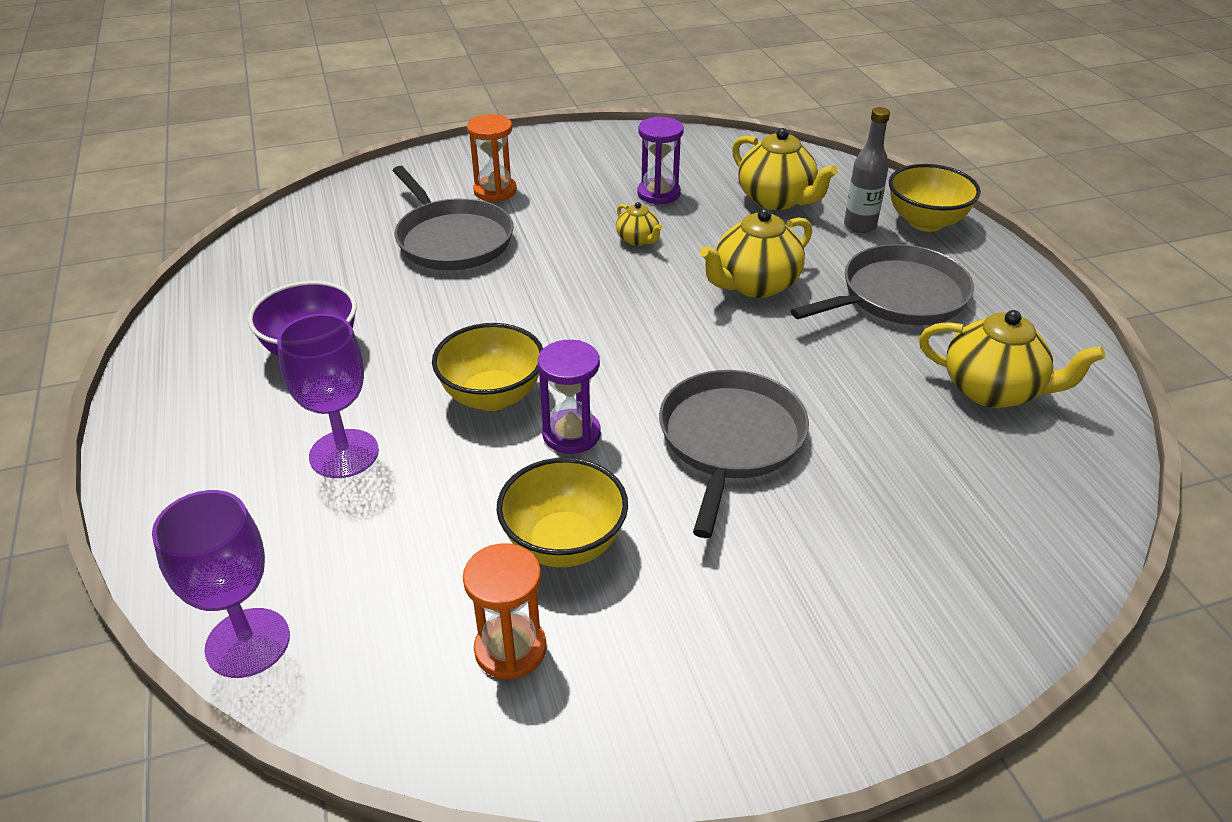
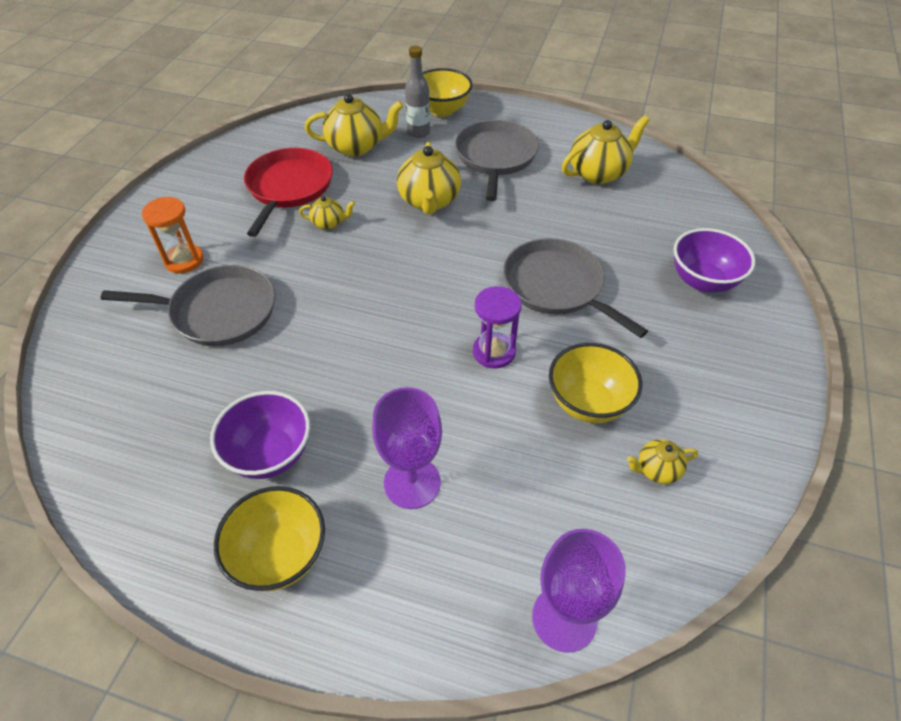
camera: 55 degrees left, 10 degrees up
yellow bowl [432,323,543,411] -> yellow bowl moved to [214,486,325,591]
orange hourglass [463,543,546,679] -> yellow teapot [627,439,698,484]
purple hourglass [637,117,684,205] -> red pan [244,148,333,237]
none -> purple bowl [673,228,755,293]

